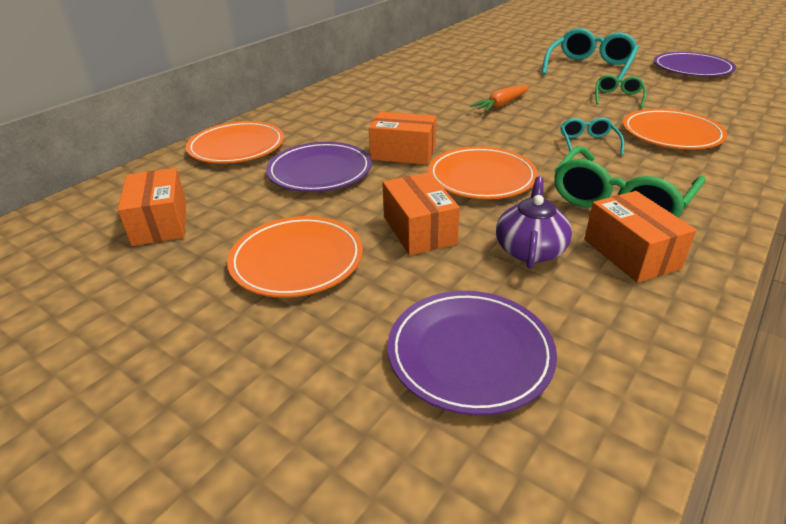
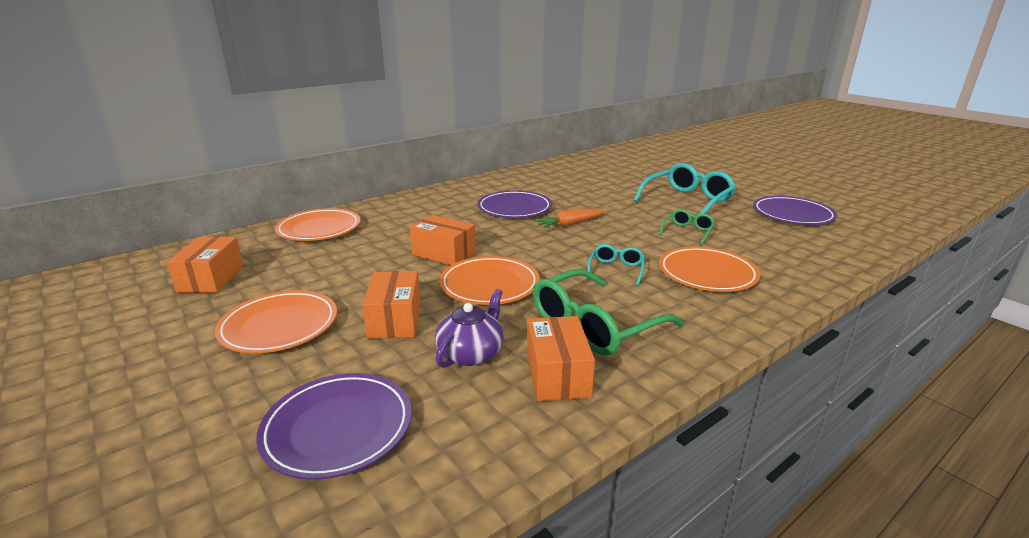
camera: 15 degrees right, 10 degrees down
purple plate [266,142,372,192] -> purple plate moved to [477,190,552,218]

